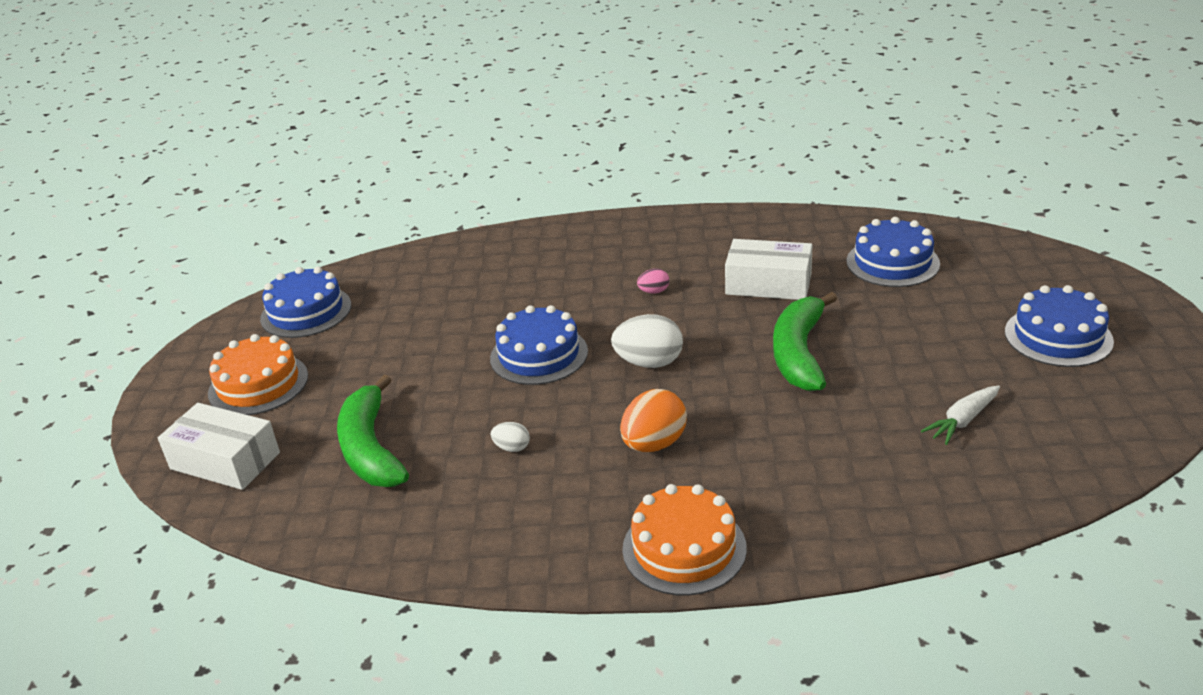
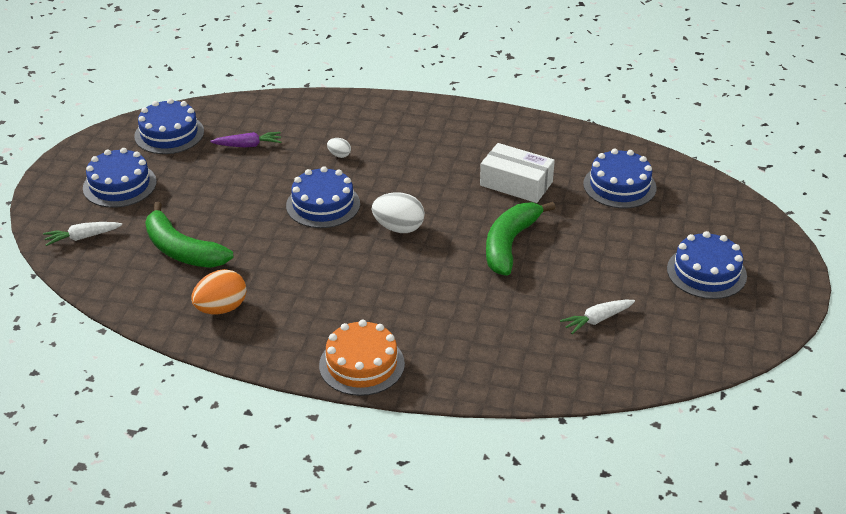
camera: 10 degrees right, 5 degrees up
white box [158,403,280,490] -> white carrot [43,222,122,246]
orange cake [208,334,308,415] -> blue cake [83,148,157,208]
green banana [337,375,409,487] -> green banana turned 45 degrees counterclockwise [145,202,234,268]
white egg [491,422,530,452] -> white egg moved to [327,138,351,158]
orange egg [620,389,687,452] -> orange egg moved to [191,269,247,314]
pink egg [637,268,669,294] -> none
none -> purple carrot [210,132,281,147]

